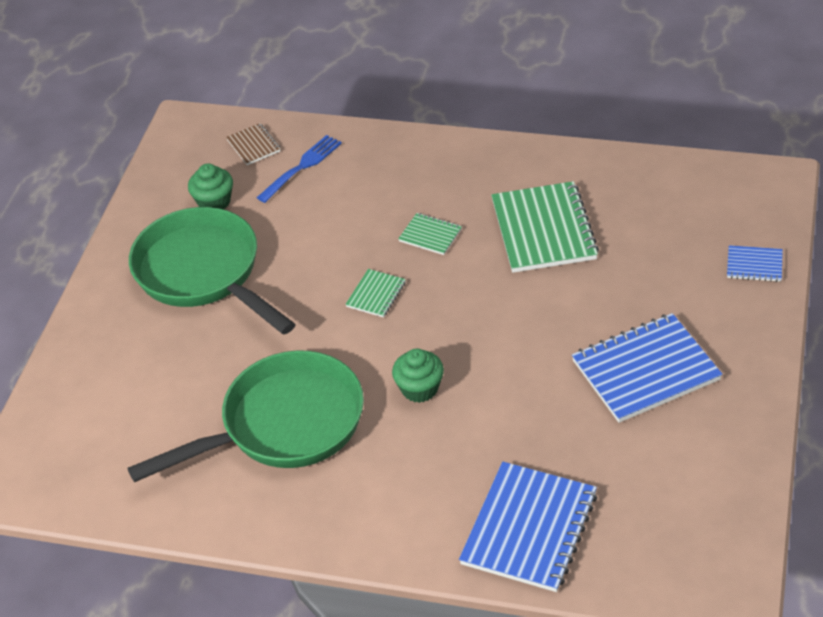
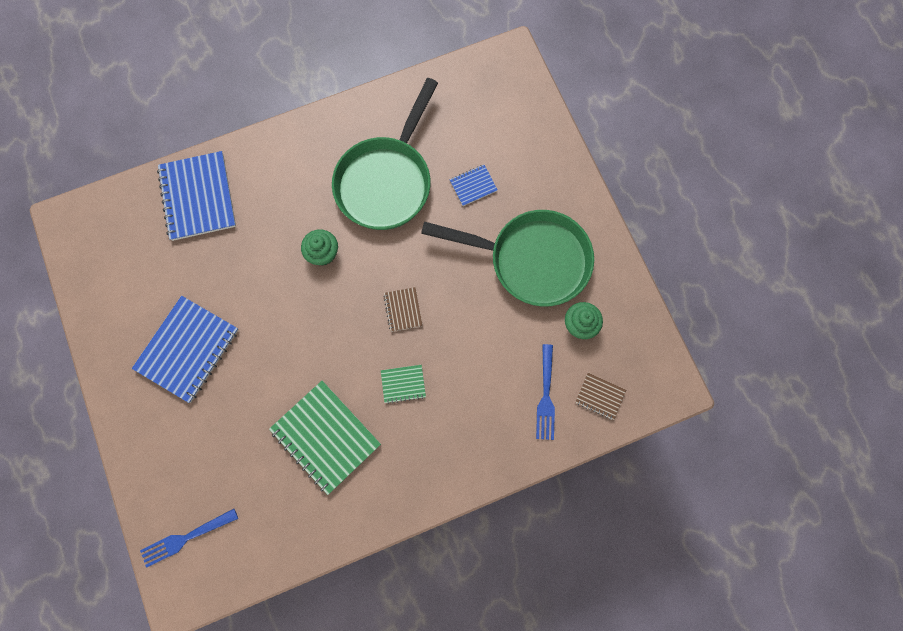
camera: 140 degrees right, 30 degrees up
green notebook [345,269,406,317] -> brown notebook [383,287,423,332]
blue notebook [727,245,783,282] -> blue notebook moved to [450,165,498,206]
none -> blue fork [140,509,238,568]

